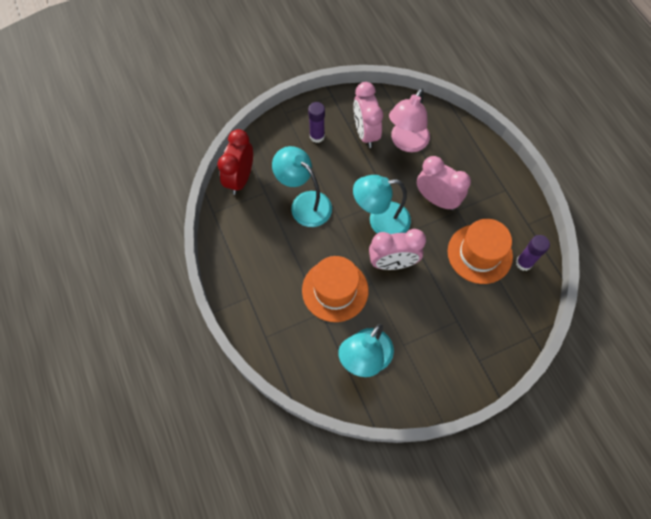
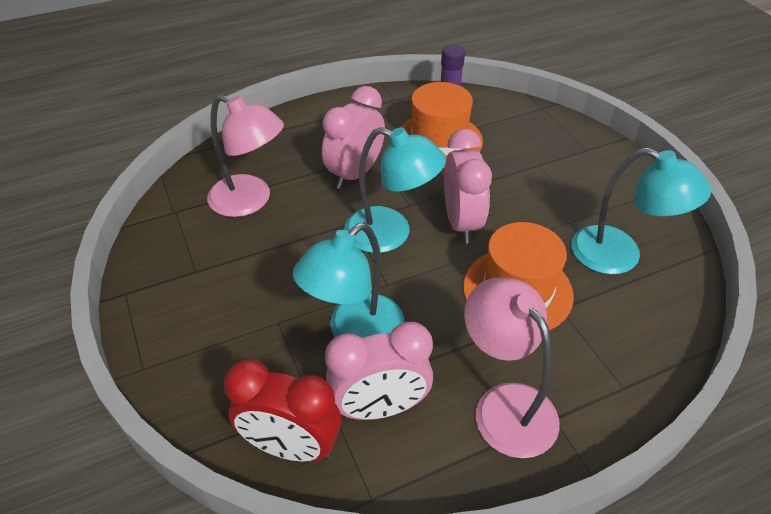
camera: 90 degrees left, 20 degrees down
purple glue stick [308,102,325,143] -> none
pink clock [353,82,383,148] -> pink clock moved to [325,322,433,420]
turquoise lamp [353,175,411,234] -> turquoise lamp turned 60 degrees counterclockwise [344,127,446,253]
none -> pink lamp [464,277,560,458]

